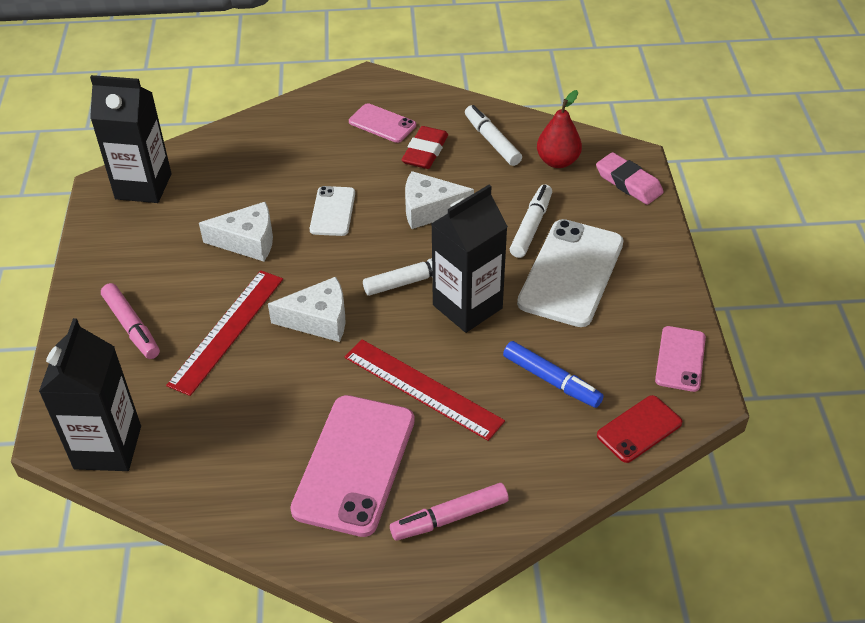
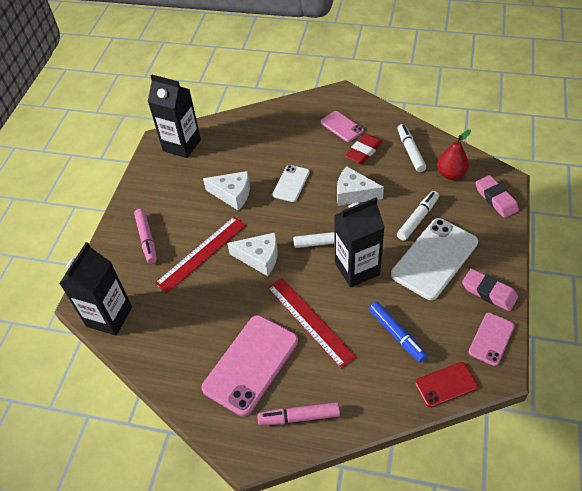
camera: 20 degrees right, 5 degrees up
none -> pink eraser [462,269,518,311]

